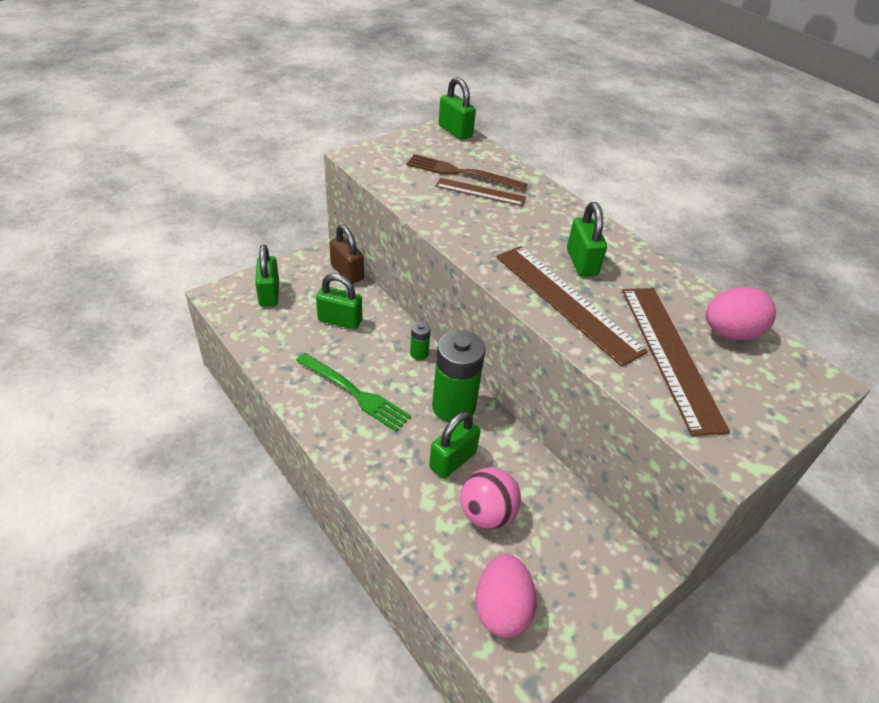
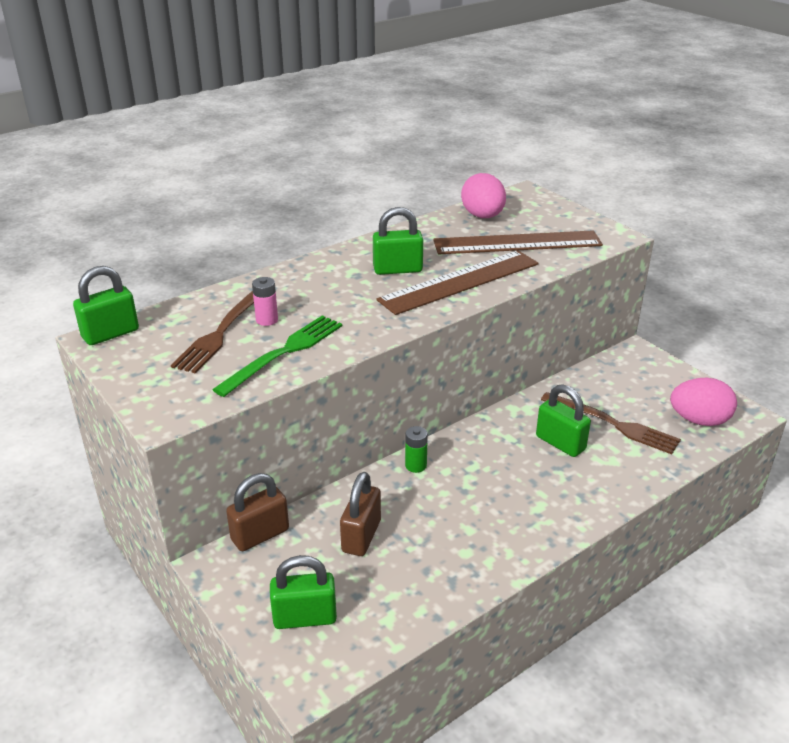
camera: 85 degrees left, 10 degrees down
green fork [296,353,411,431] -> green fork moved to [212,315,342,397]
green padlock [316,273,362,330] -> brown padlock [340,472,381,556]
green battery [432,330,485,423] -> none
brown ruler [435,178,526,206] -> pink battery [252,277,278,326]
pink ball [461,467,521,529] -> brown fork [541,392,681,454]

